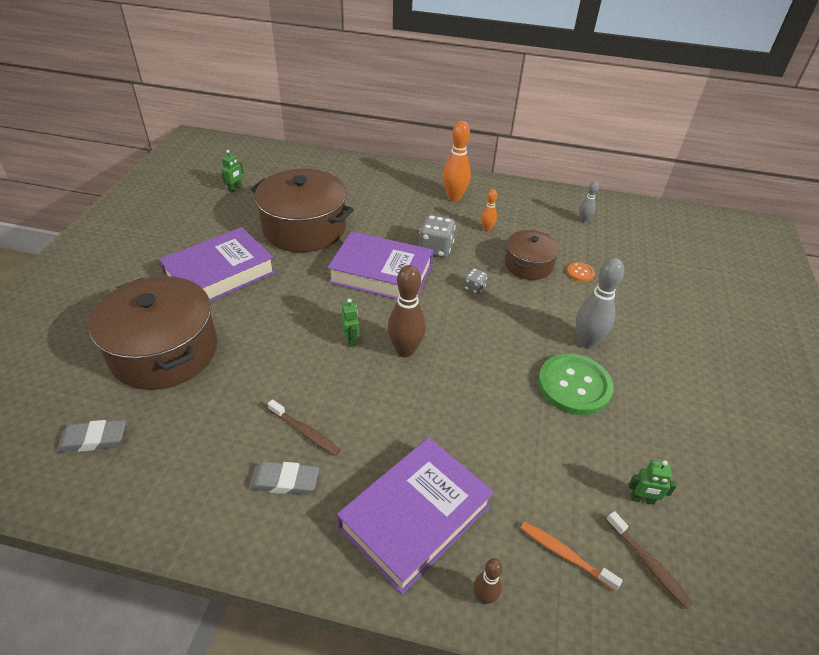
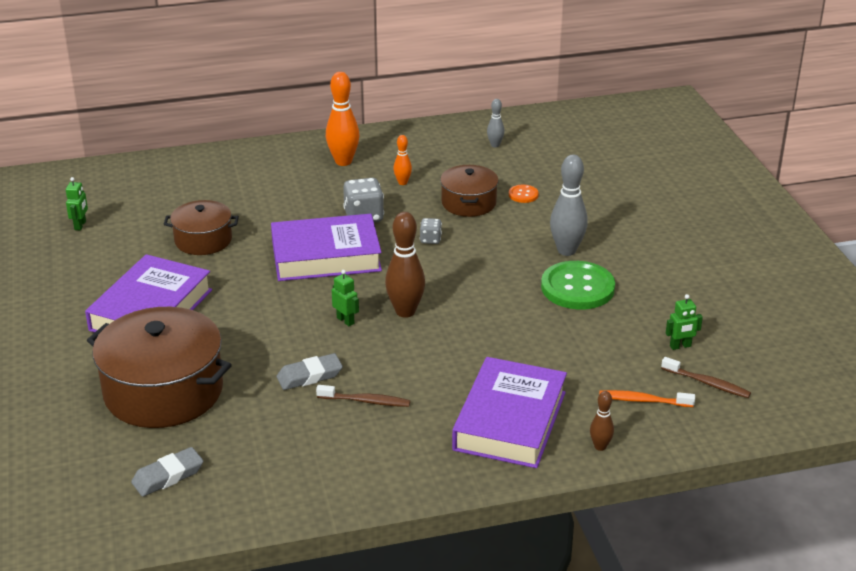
camera: 25 degrees left, 10 degrees down
grey eraser [249,461,319,495] -> grey eraser moved to [277,353,343,390]
brown pot [251,169,354,252] -> brown pot [164,200,239,255], size x0.56

